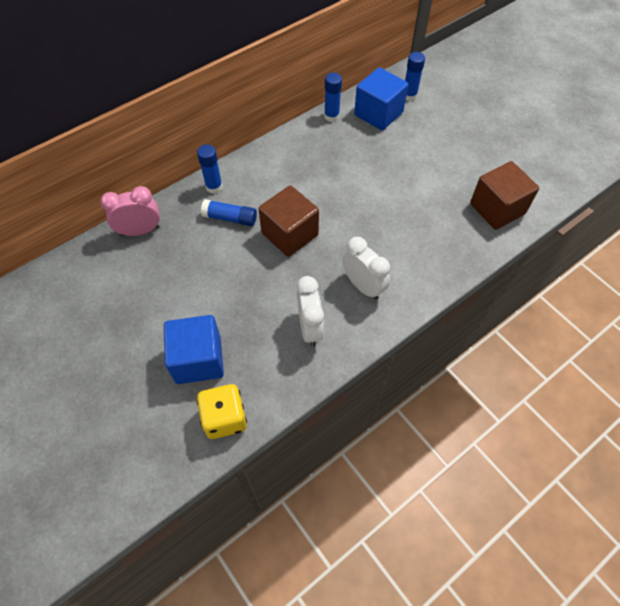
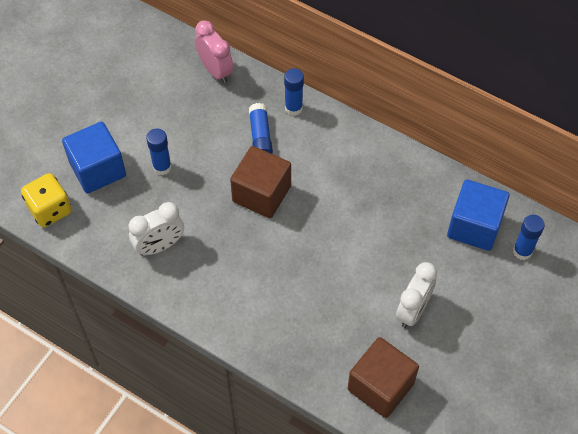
camera: 70 degrees right, 0 degrees up
blue glue stick [324,73,342,122] -> blue glue stick moved to [146,129,172,175]
white clock [342,237,390,300] -> white clock moved to [396,262,437,328]

